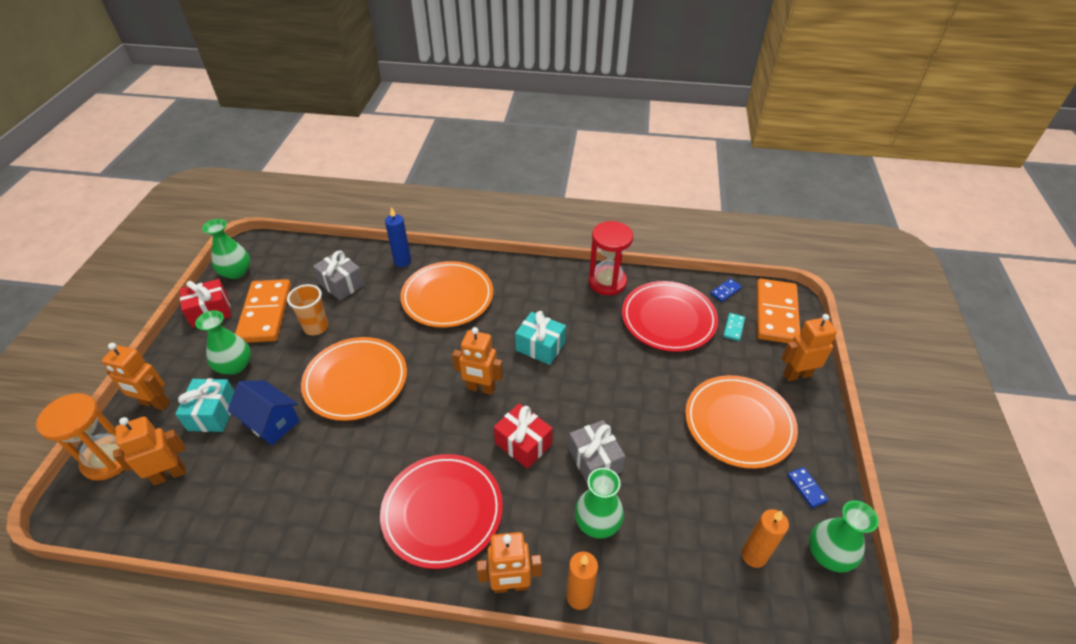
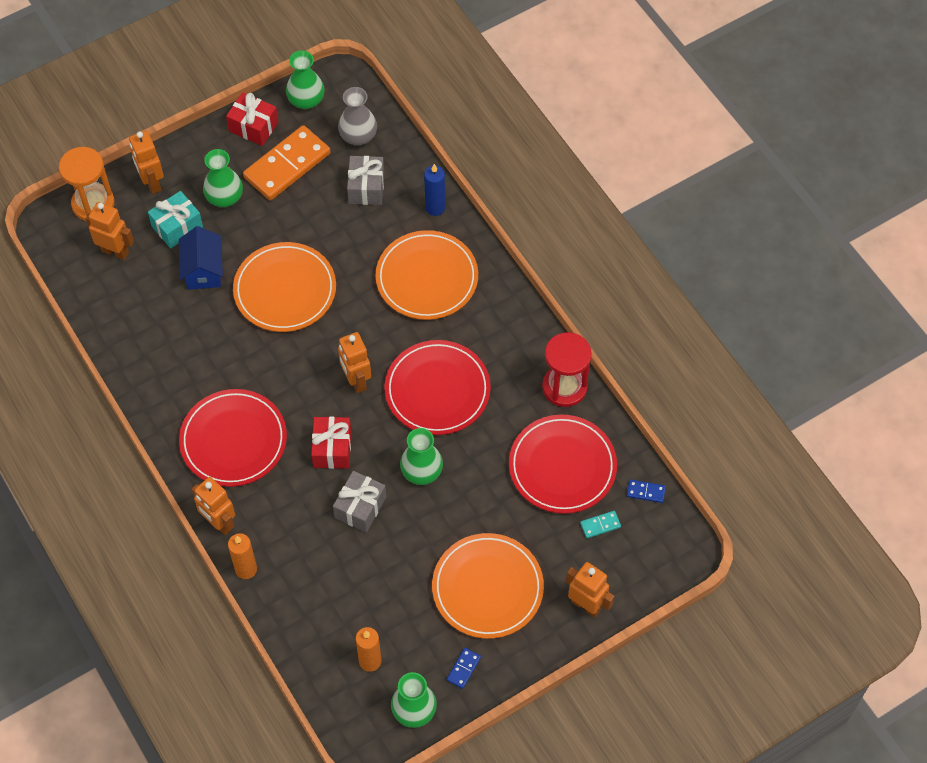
camera: 50 degrees right, 15 degrees up
orange cup [287,284,328,335] -> none
turquoise gift [515,311,566,365] -> red plate [384,340,491,435]
green vase [575,468,624,539] -> green vase moved to [400,428,443,485]
orange domino [756,279,800,343] -> none
none -> grey vase [338,87,377,145]

